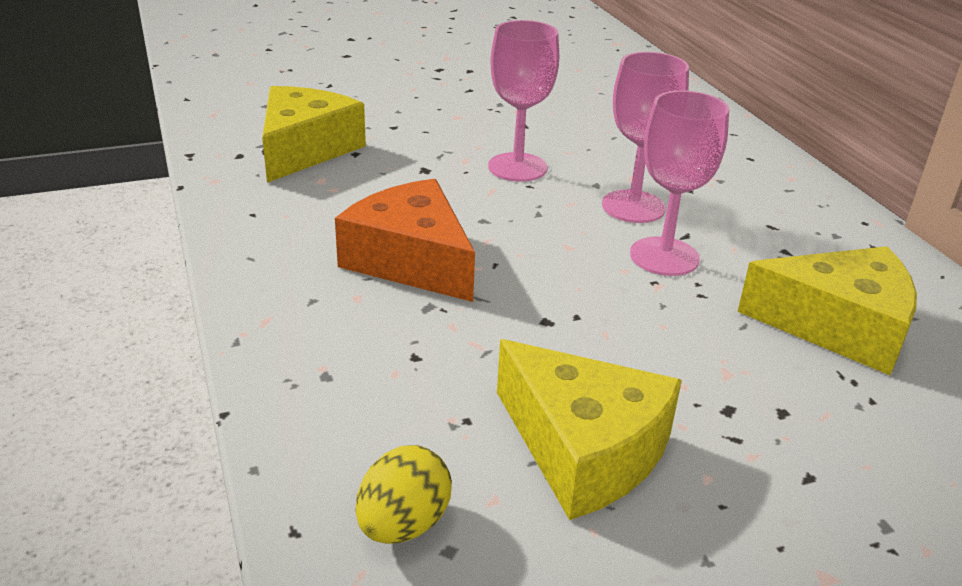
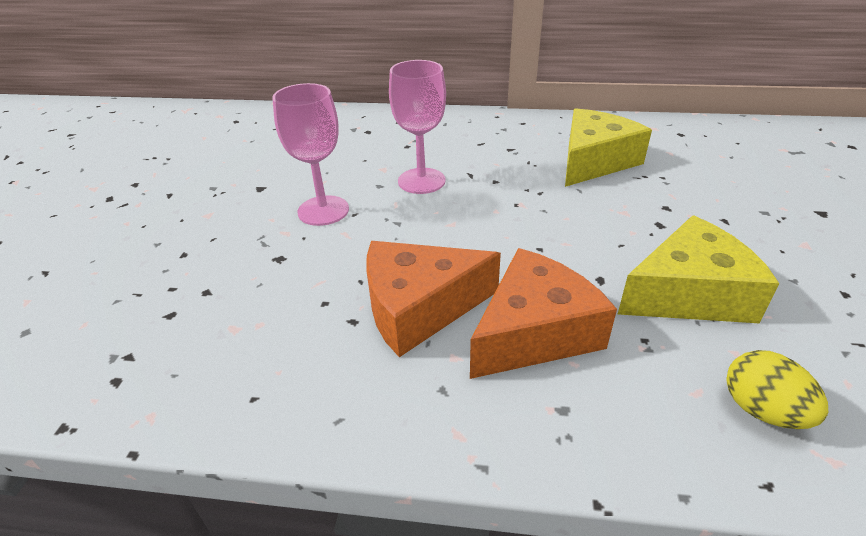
camera: 60 degrees left, 5 degrees up
yellow cheese [262,86,366,183] -> none
pink goblet [630,90,729,276] -> none
none -> orange cheese [470,248,617,379]

